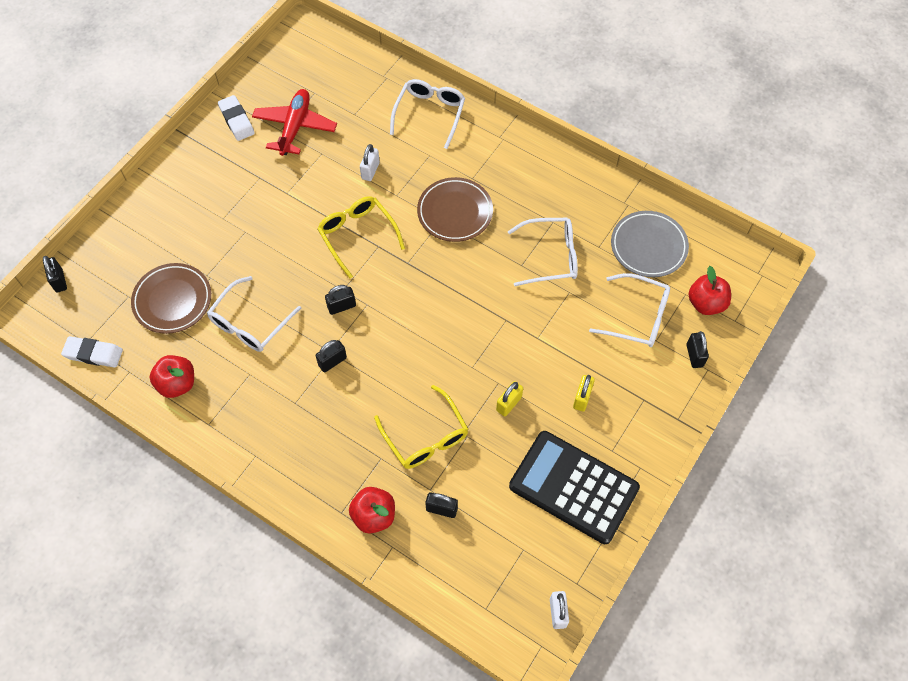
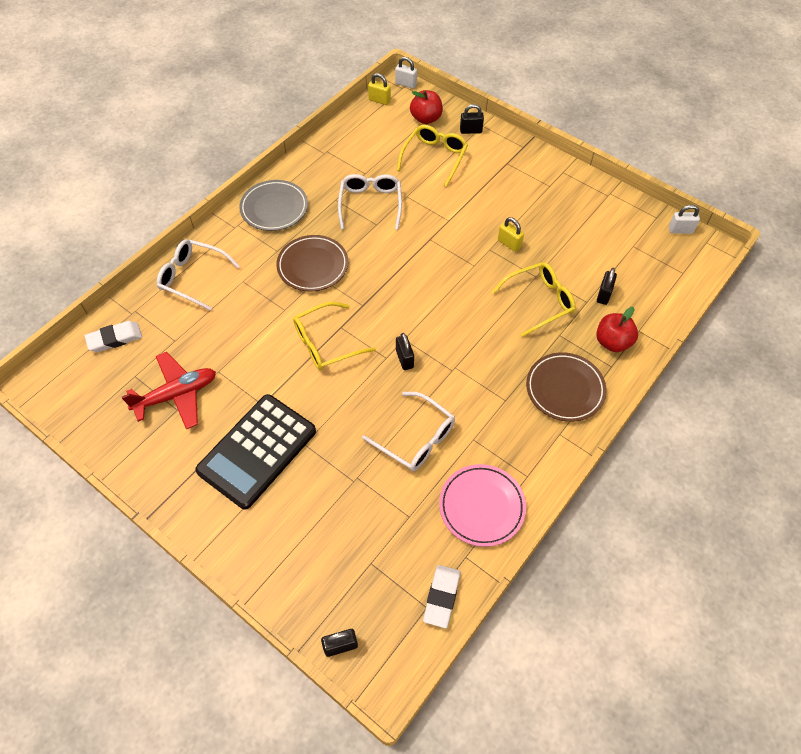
camera: 85 degrees left, 5 degrees down
brown plate [131,263,211,334] -> brown plate moved to [526,352,606,422]
red apple [150,355,194,398] -> pink plate [439,464,526,547]
white eraser [218,95,255,141] -> white eraser moved to [85,321,142,352]
red plane [252,89,337,156] -> red plane turned 135 degrees clockwise [122,352,216,430]
black padlock [315,340,347,372] -> none
white padlock [360,144,380,181] -> white padlock moved to [395,57,417,89]
black calculator [509,431,640,544] -> black calculator moved to [195,394,316,509]
yellow padlock [573,375,595,412] -> yellow padlock moved to [368,73,391,105]
white glasses [589,273,670,347] -> yellow glasses [397,125,468,187]
grey plate [611,211,689,277] -> grey plate moved to [239,180,308,231]

